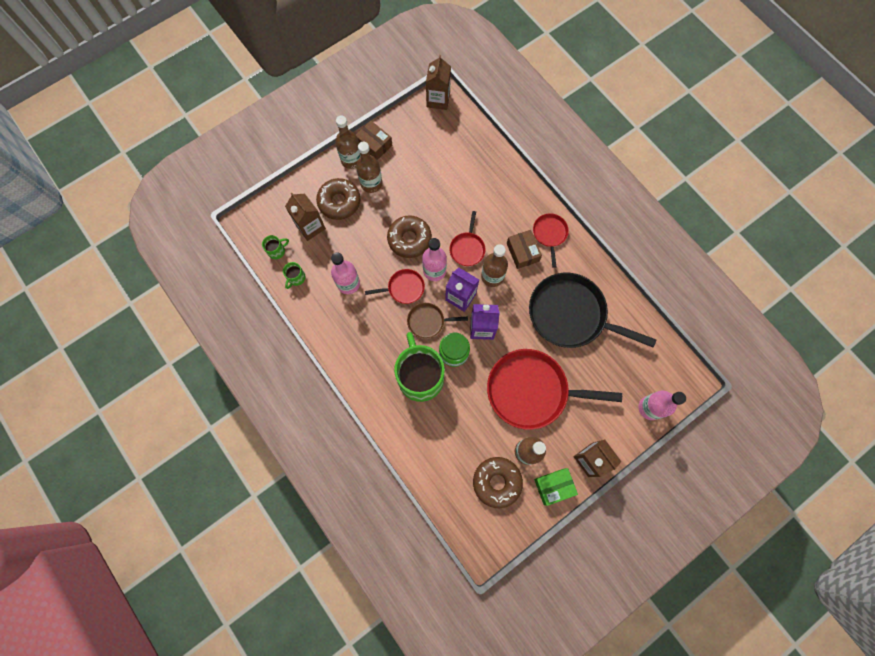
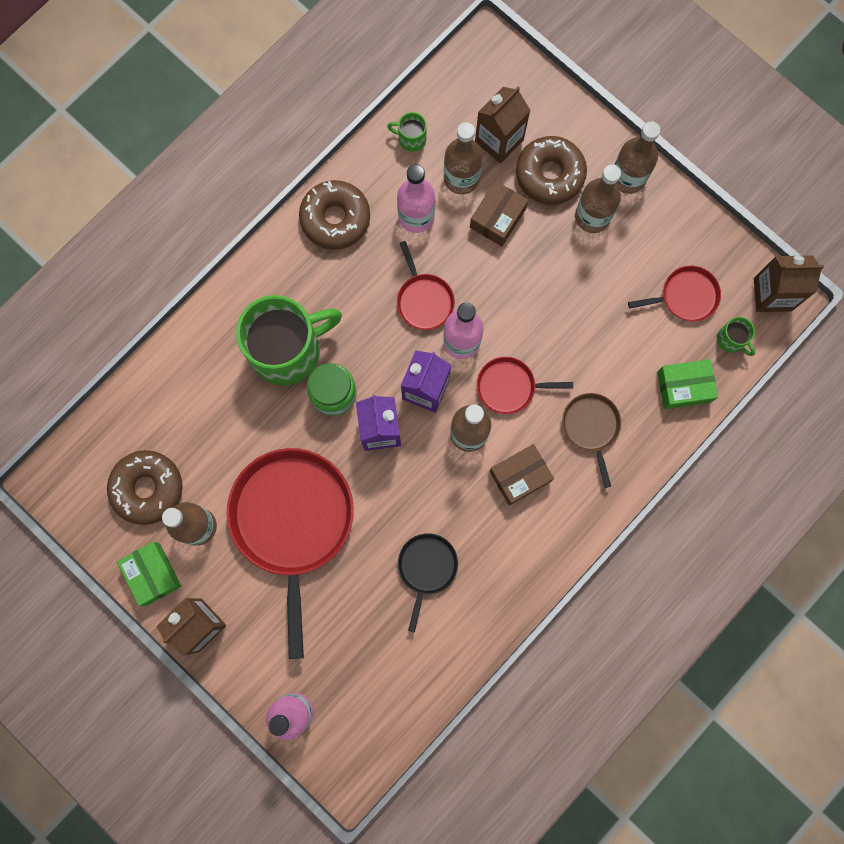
camera: 80 degrees right, 5 degrees up
green mug [262,235,289,259] -> green mug moved to [717,317,755,356]
brown box [356,121,392,160] -> brown box moved to [470,181,528,246]
brown donut [387,215,432,258] -> brown donut moved to [299,180,370,250]
brown pan [407,303,468,338] -> brown pan moved to [562,393,621,488]
black pan [529,273,656,348] -> black pan [398,533,458,633], size x0.48
red pan [533,213,569,268] -> red pan moved to [628,266,721,322]
none -> brown bottle [444,122,483,195]
none -> green box [657,359,718,409]

